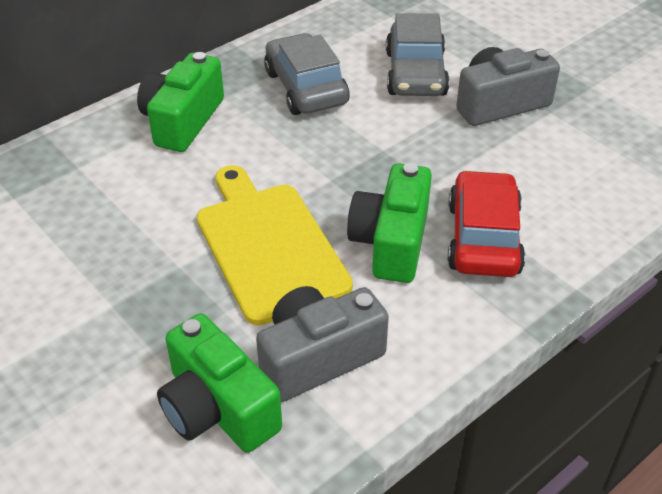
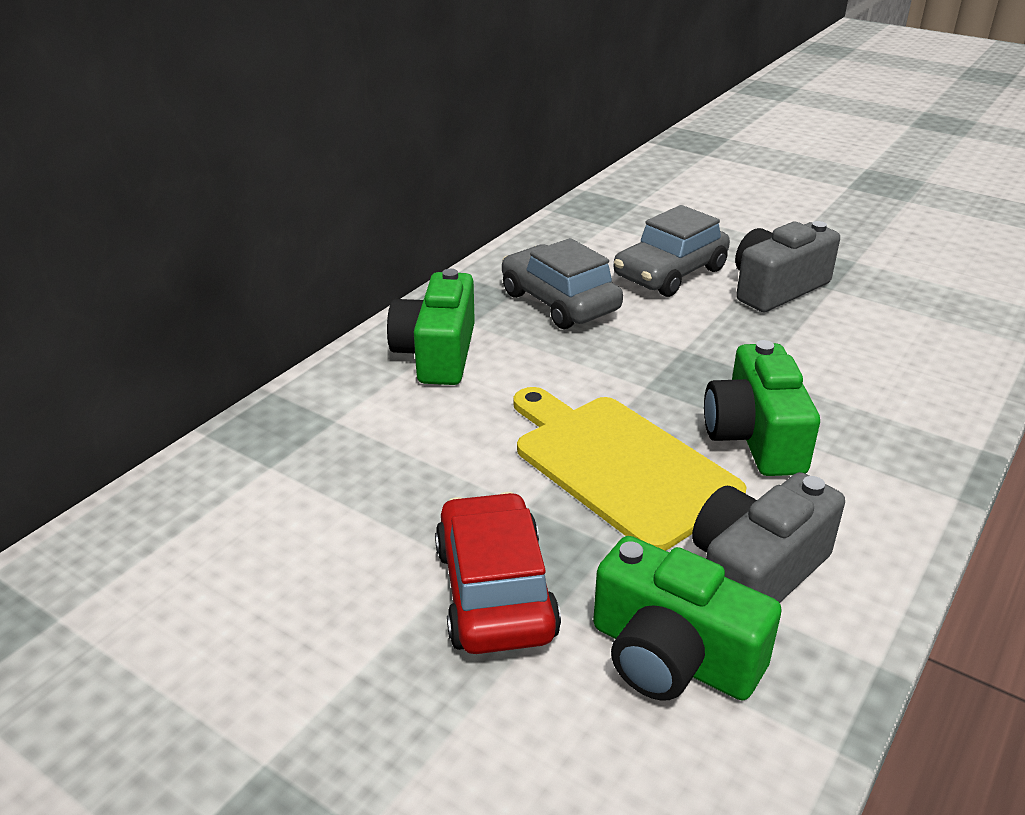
camera: 15 degrees left, 10 degrees down
grey car [386,13,450,96] -> grey car turned 60 degrees clockwise [614,205,730,297]
red car [448,170,525,277] -> red car moved to [435,492,561,654]

